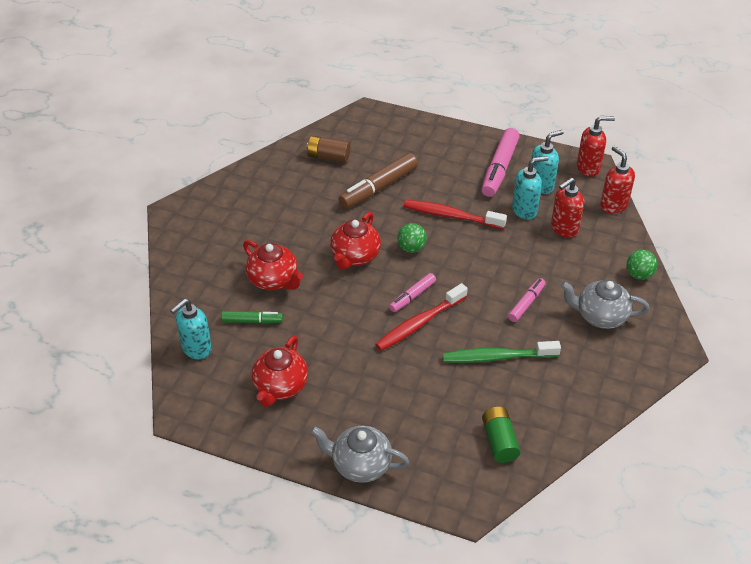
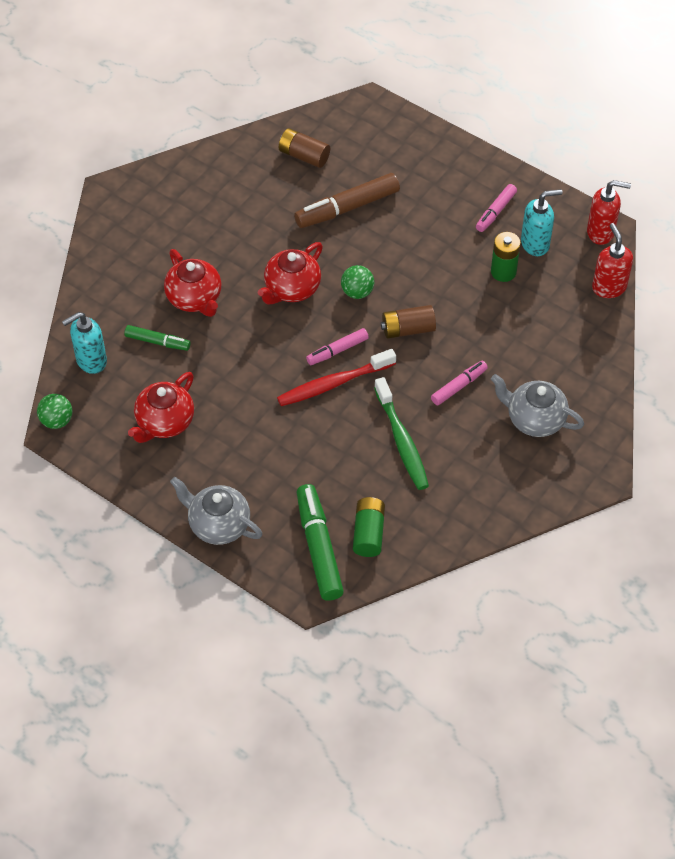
camera: 15 degrees right, 10 degrees up
red toothbrush [404,200,507,229] -> none
green toothbrush [442,341,561,363] -> green toothbrush turned 120 degrees counterclockwise [374,377,429,490]
pink marker [482,128,520,197] -> pink marker [476,184,517,232], size x0.57
turquoise soap dispenser [512,156,548,220] -> green battery [491,232,521,282]
red soap dispenser [551,178,584,238] -> none
green ball [626,250,657,280] -> green ball moved to [37,394,72,429]
none -> green marker [297,484,344,601]
none -> brown battery [381,305,436,339]

